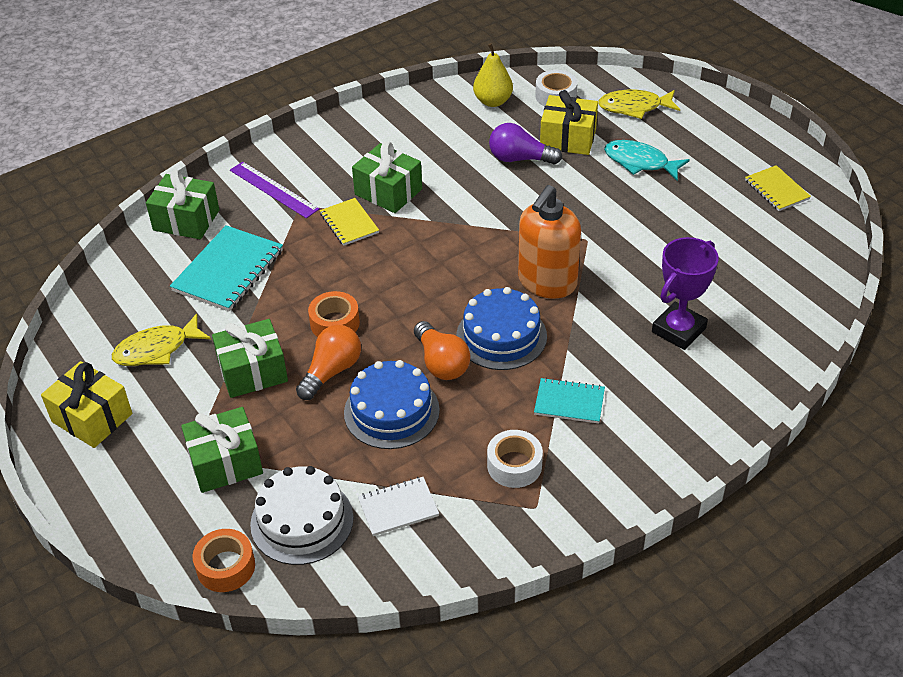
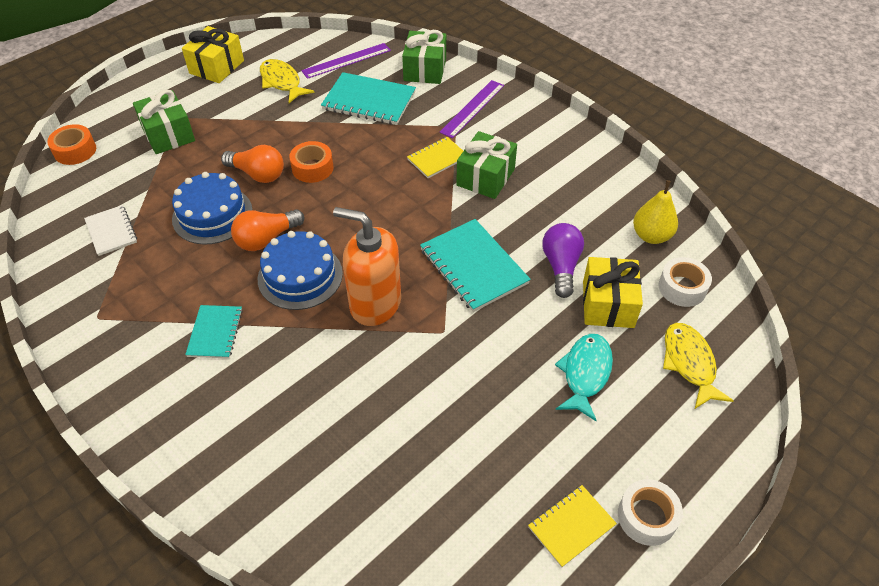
camera: 80 degrees right, 5 degrees up
green gift [212,319,288,398] -> none
white cake [250,466,354,565] -> none
white tape [487,430,543,488] -> white tape moved to [618,479,683,546]
purple trophy [652,237,719,350] -> none
none -> purple ruler [301,43,391,79]
none -> turquoise notebook [420,219,531,312]

